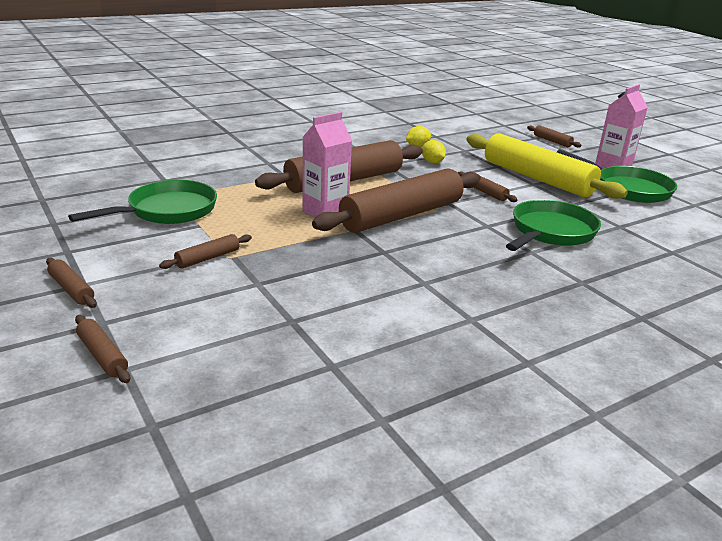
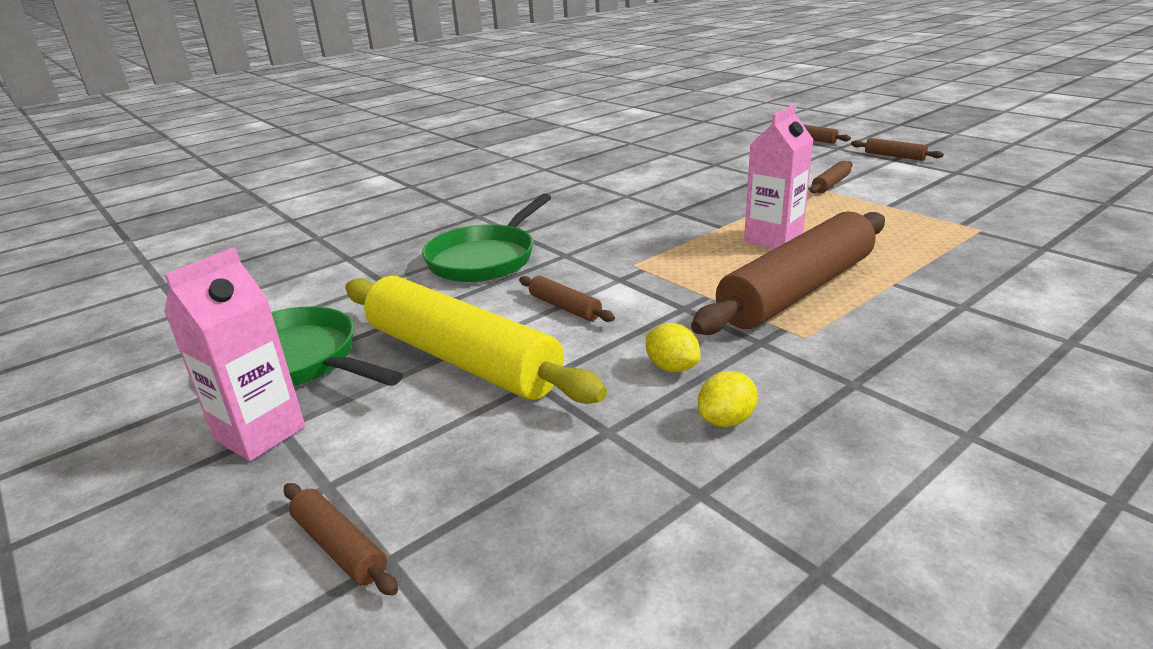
camera: 175 degrees right, 0 degrees up
green pan [68,180,217,224] -> none
brown rolling pin [312,168,481,233] -> none

